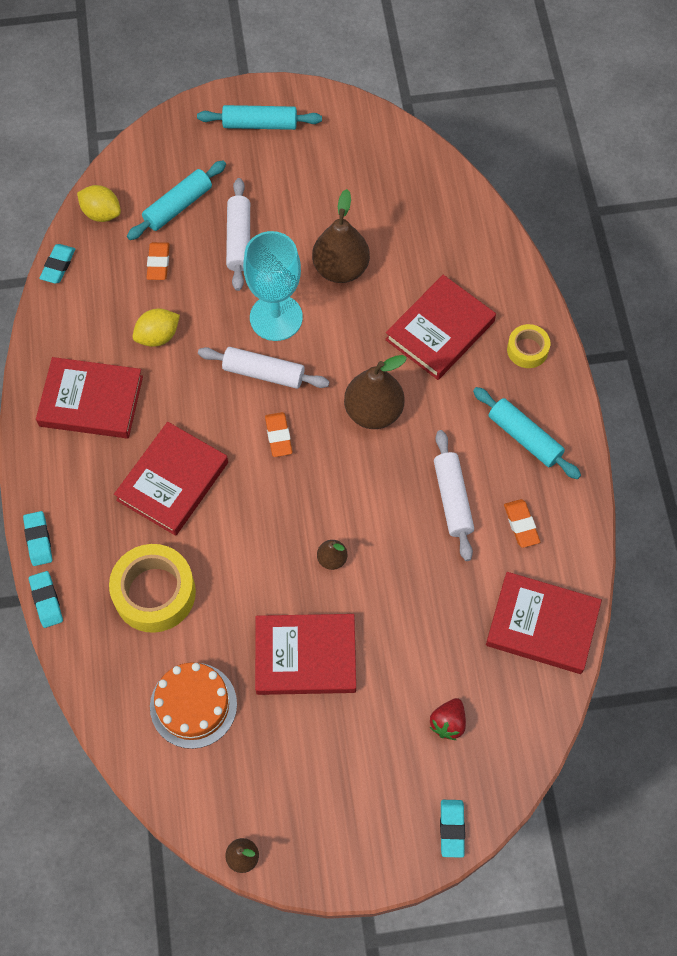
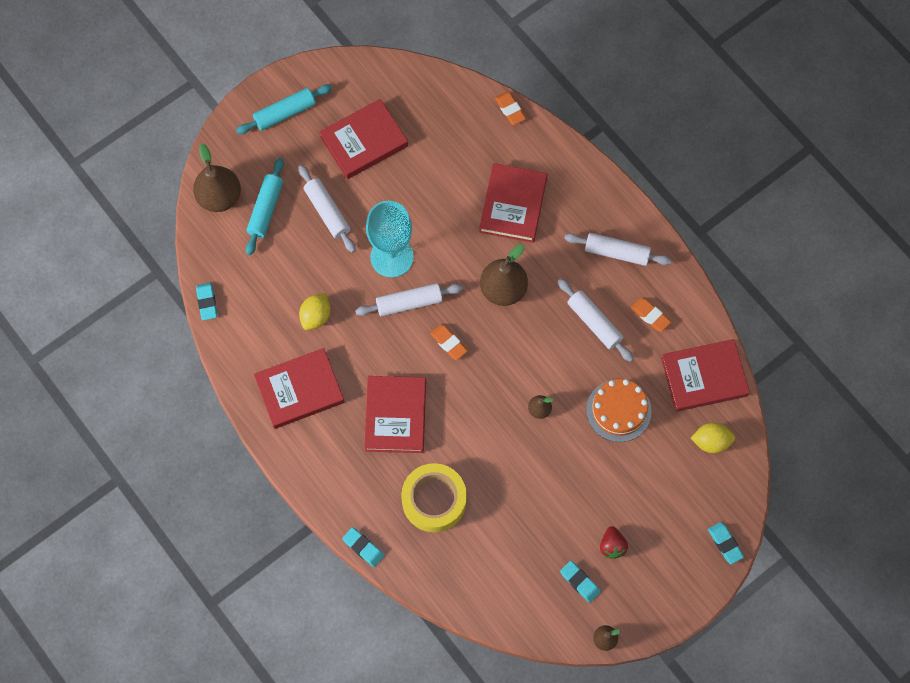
camera: 30 degrees left, 5 degrees up
turquoise eraser [23,511,52,566] -> turquoise eraser moved to [560,561,600,603]
yellow lemon [77,185,121,222] -> yellow lemon moved to [691,423,735,453]
orange eraser [147,242,170,280] -> orange eraser moved to [495,91,526,125]
orange cake [150,662,237,749] -> orange cake moved to [586,379,652,442]
red book [255,614,356,695] -> red book moved to [319,99,408,179]
brown pear [312,189,370,283] -> brown pear moved to [193,144,241,212]
red strawberry [430,698,466,740] -> red strawberry moved to [600,526,628,559]
turquoise rolling pin [473,387,581,479] -> white rolling pin [564,233,672,266]
yellow tape [507,324,550,368] -> none

